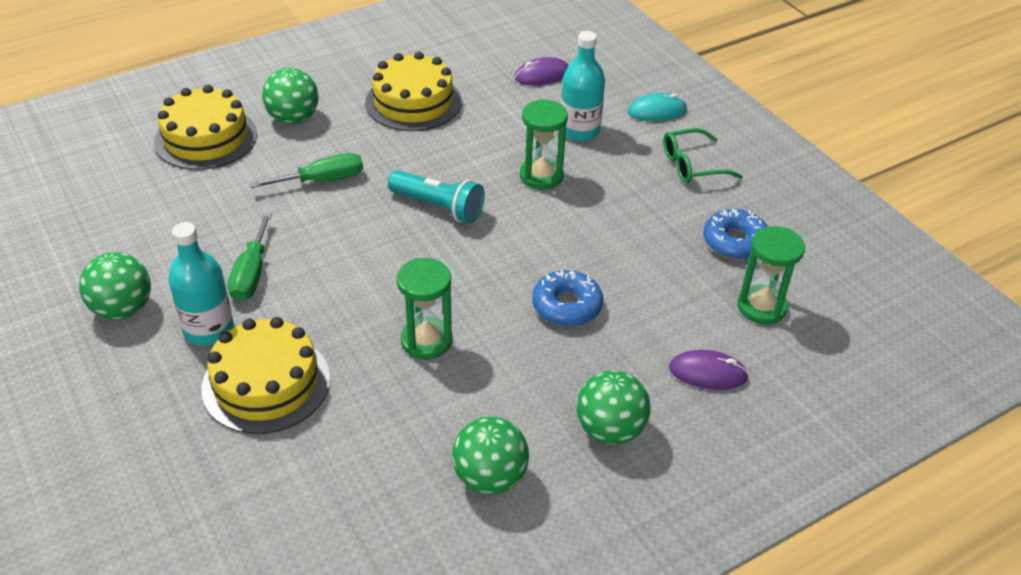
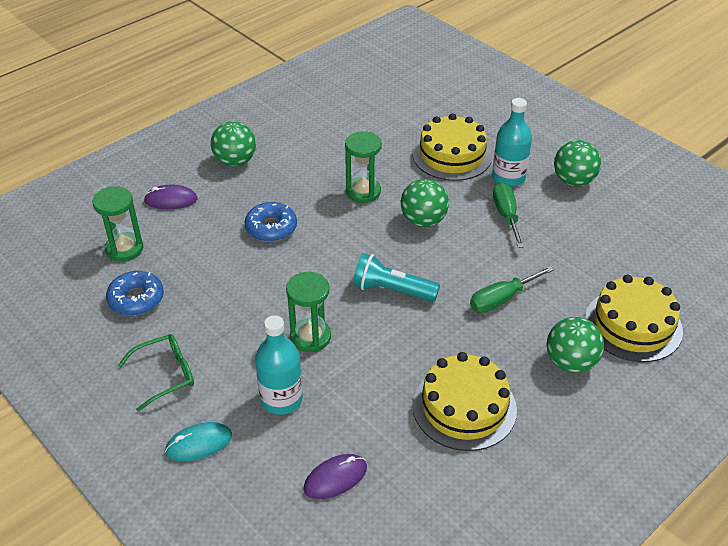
camera: 170 degrees right, 0 degrees up
green ball [452,417,529,495] -> green ball moved to [401,179,449,227]

